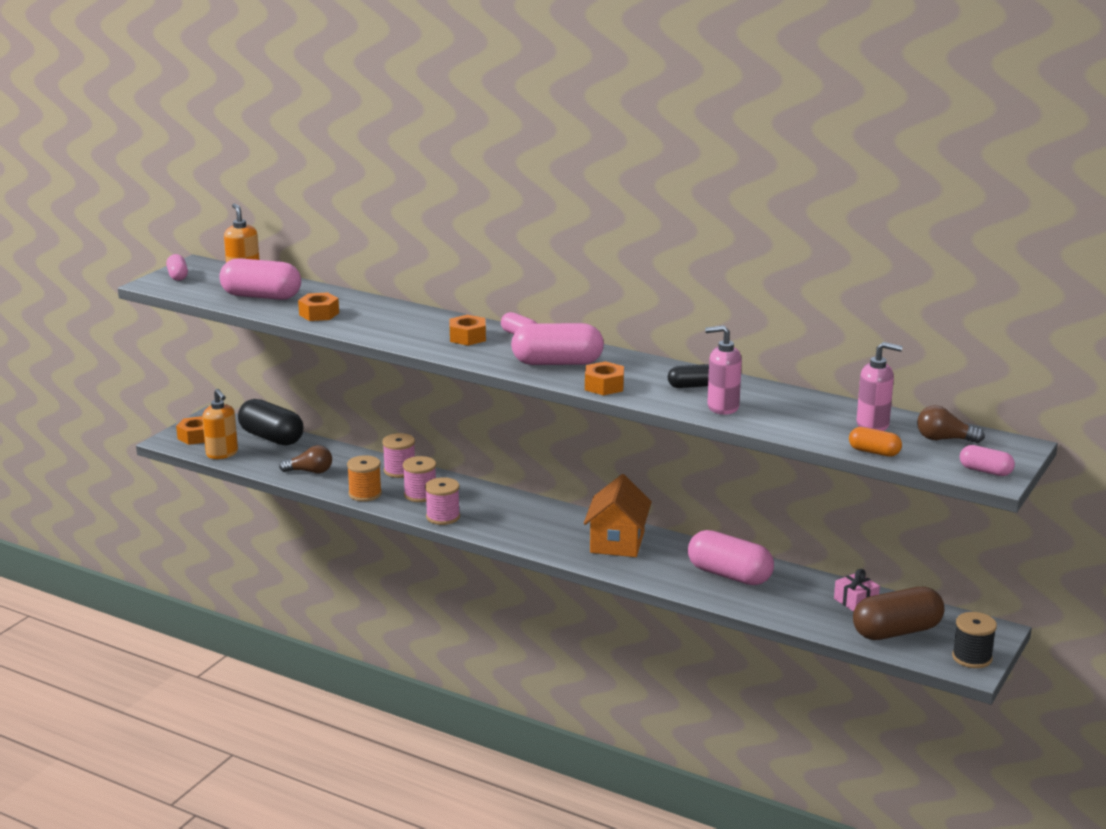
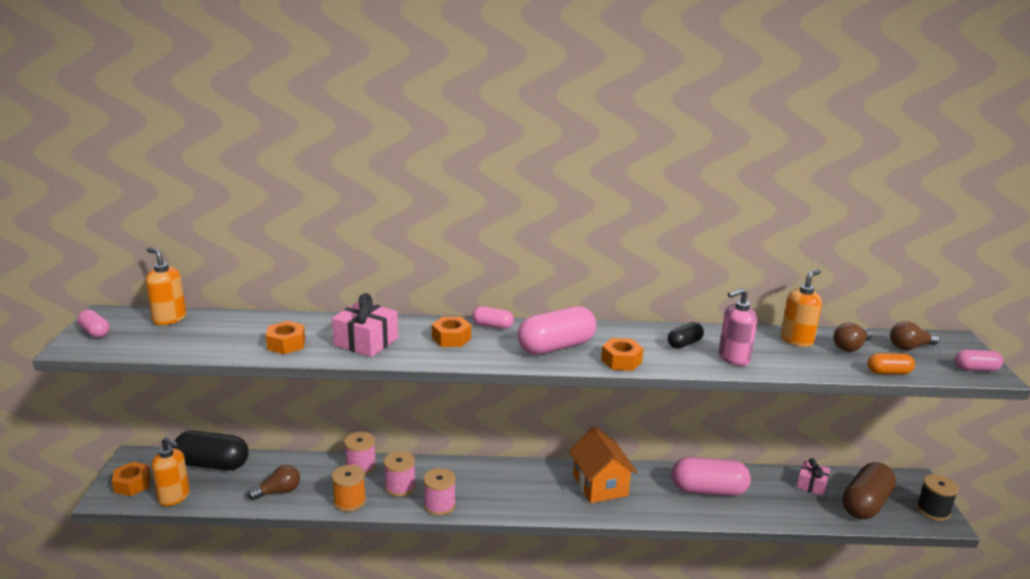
camera: 30 degrees left, 0 degrees up
pink capsule [219,258,301,300] -> none
pink soap dispenser [856,342,902,431] -> brown light bulb [833,323,873,352]
none -> pink gift [332,293,398,357]
none -> orange soap dispenser [781,269,822,347]

